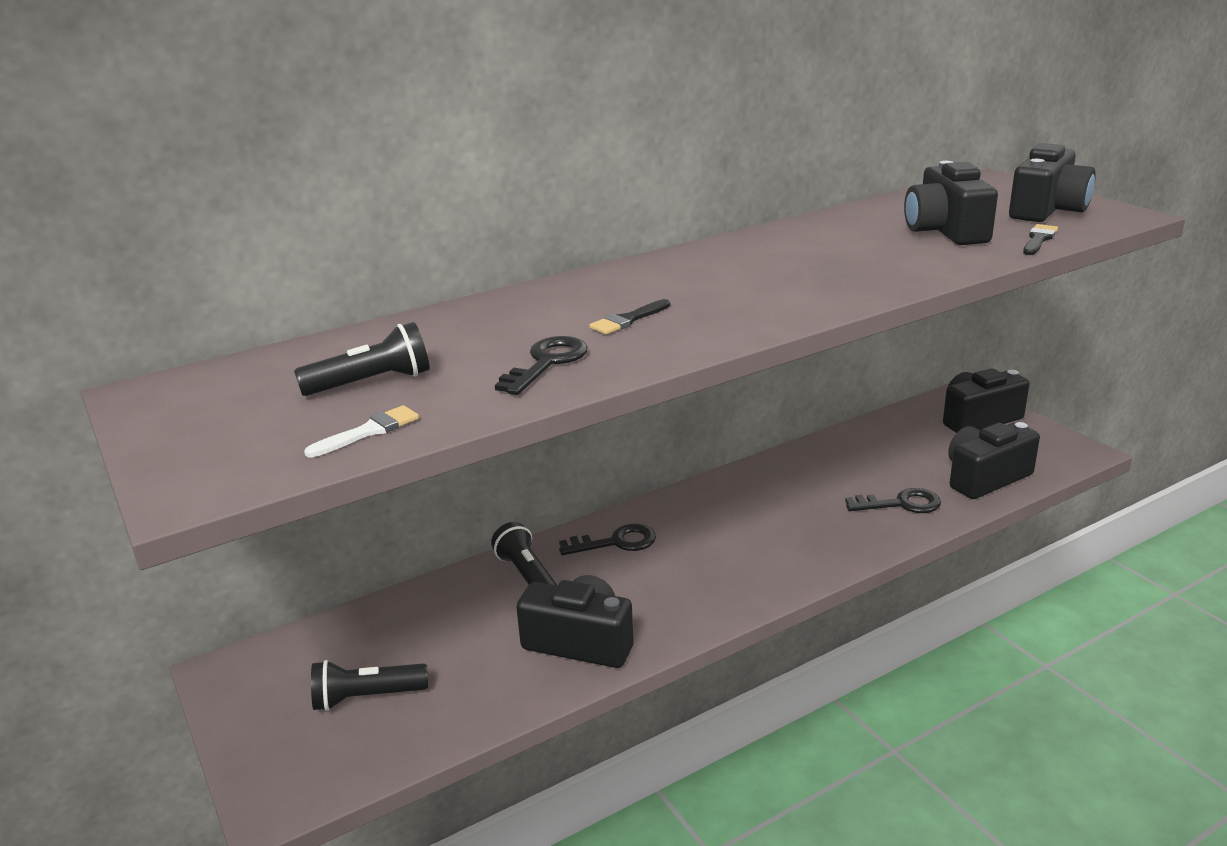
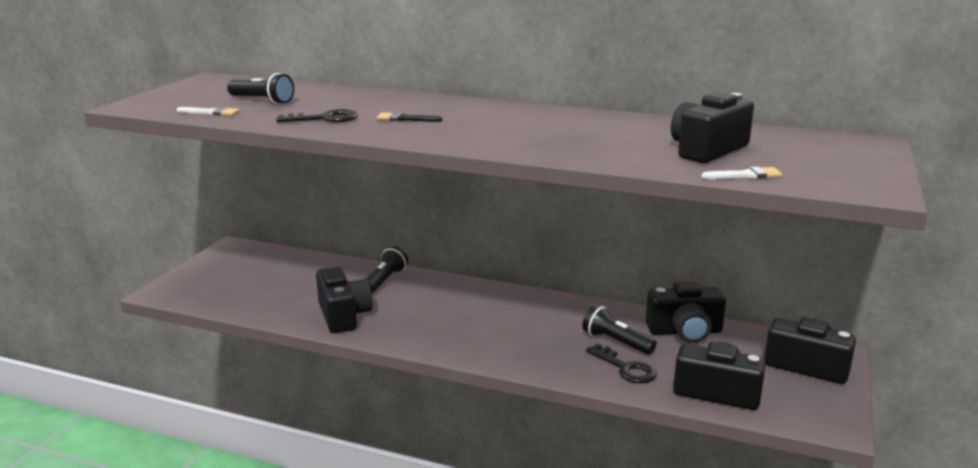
camera: 50 degrees right, 5 degrees down
black flashlight [311,660,428,711] -> black flashlight moved to [583,304,657,355]
black key [559,524,656,555] -> none
black camera [1009,143,1096,222] -> black camera moved to [646,281,726,343]
black brush [1023,224,1058,255] -> white brush [701,167,782,179]

